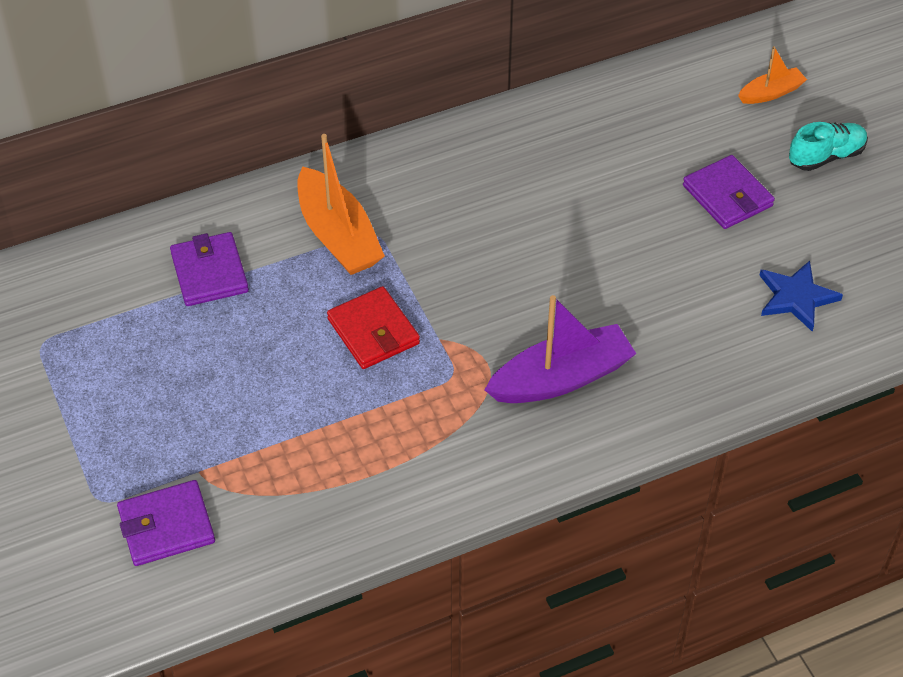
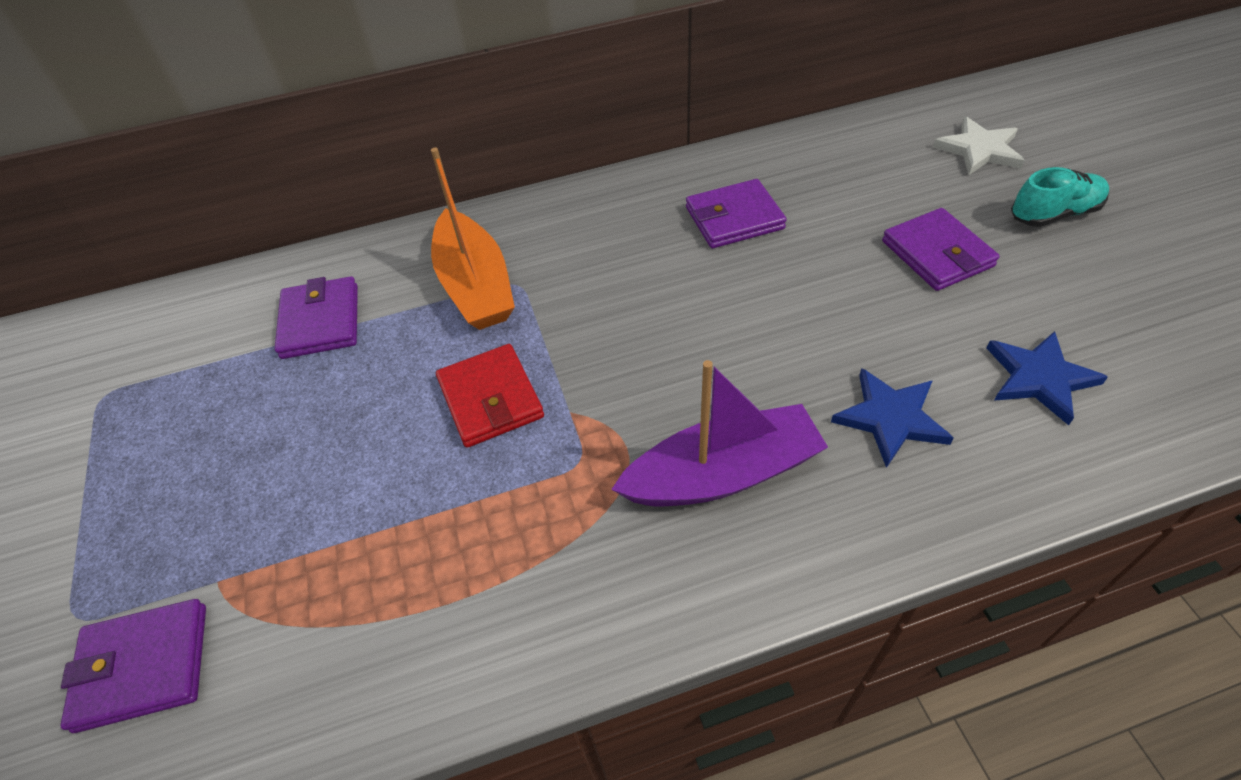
camera: 10 degrees right, 0 degrees up
orange boat [738,46,807,104] -> white star [933,117,1025,175]
none -> purple wallet [686,179,787,248]
none -> blue star [831,368,954,468]

